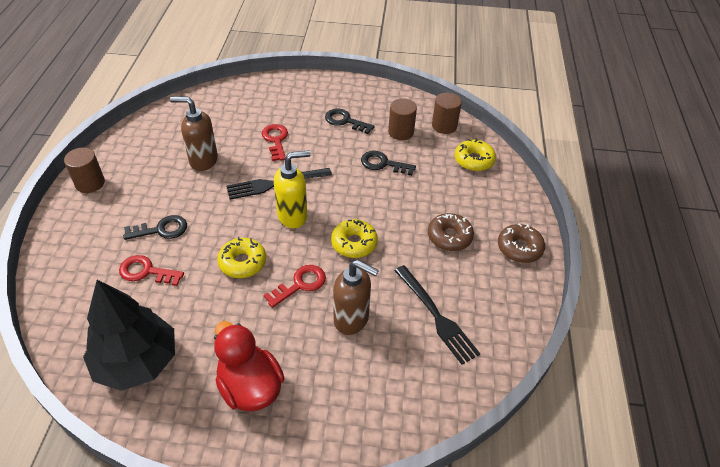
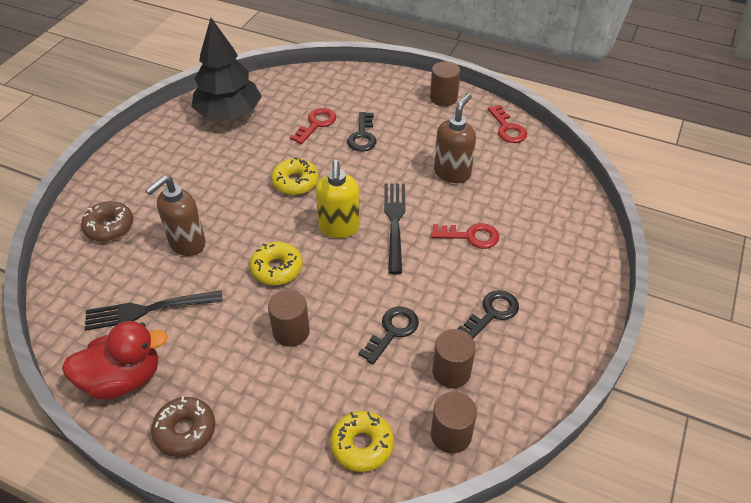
camera: 110 degrees right, 0 degrees up
red duck [214,321,285,412] -> red duck moved to [62,321,168,399]
red key [264,265,326,308] -> red key moved to [487,105,527,143]
brown donut [428,213,474,251] -> brown donut moved to [81,201,133,242]
none -> brown cylinder [268,289,310,347]

